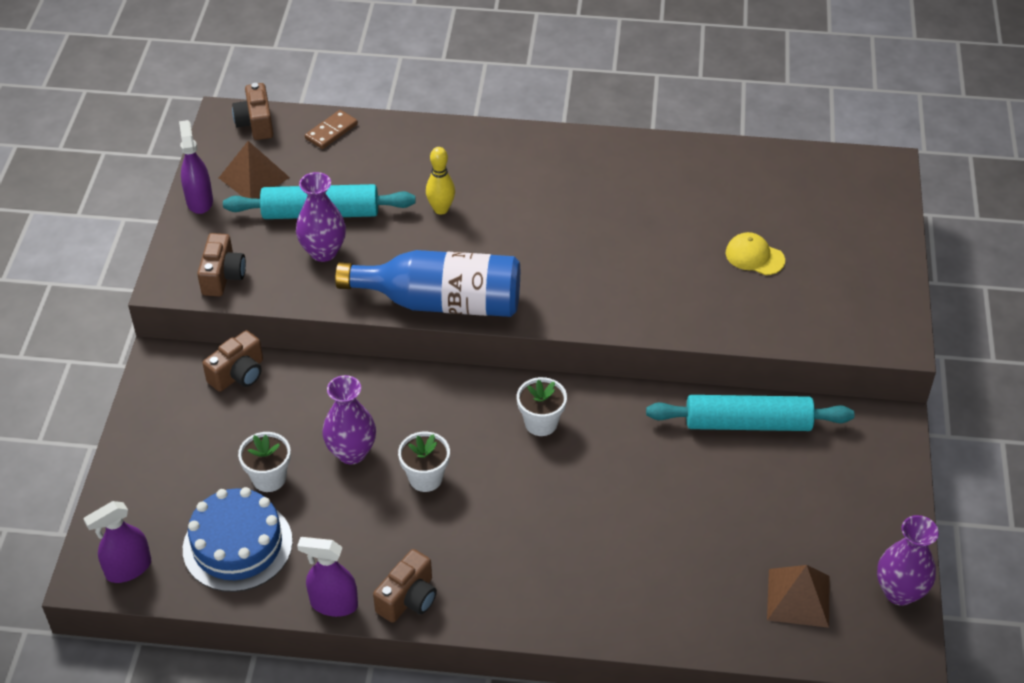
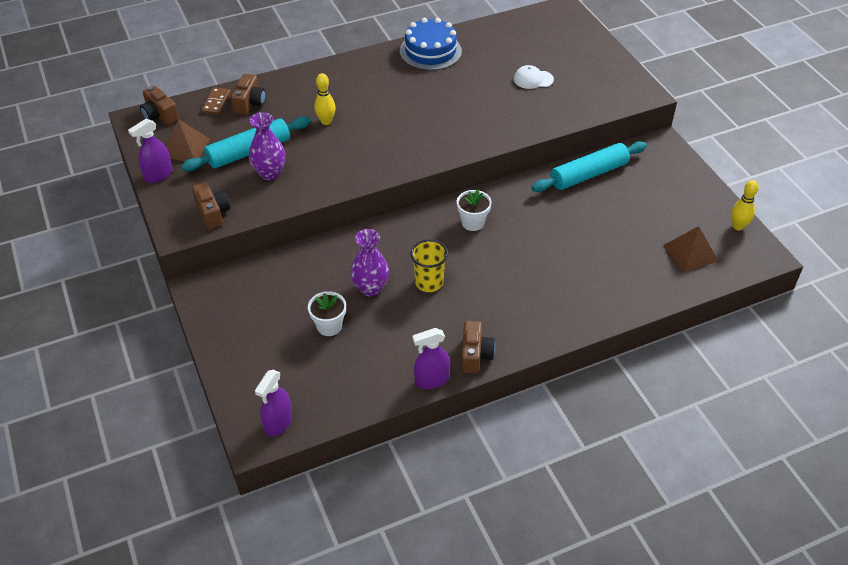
camera: 30 degrees left, 0 degrees up
purple spray bottle [179,120,213,214] -> purple spray bottle turned 90 degrees counterclockwise [128,119,173,183]
blue cake [183,487,293,592] -> blue cake moved to [400,18,462,71]
brown camera [203,330,263,392] -> brown camera moved to [231,74,266,115]
blue bottle [335,250,520,317] -> none
white flower pot [398,432,450,492] -> yellow cup [411,240,448,292]
yellow cap [726,232,785,275] -> white cap [514,65,554,89]
purple vase [877,515,939,606] -> yellow bowling pin [731,180,759,230]

